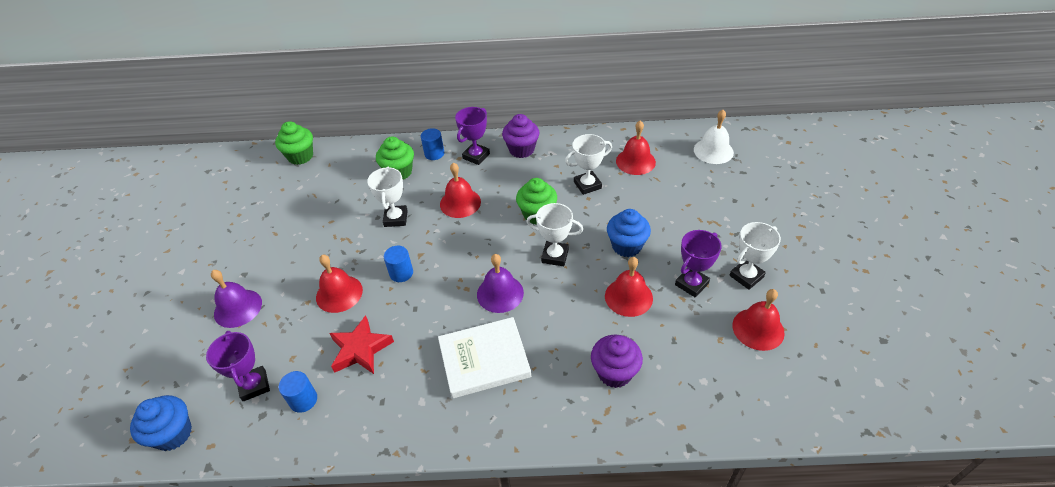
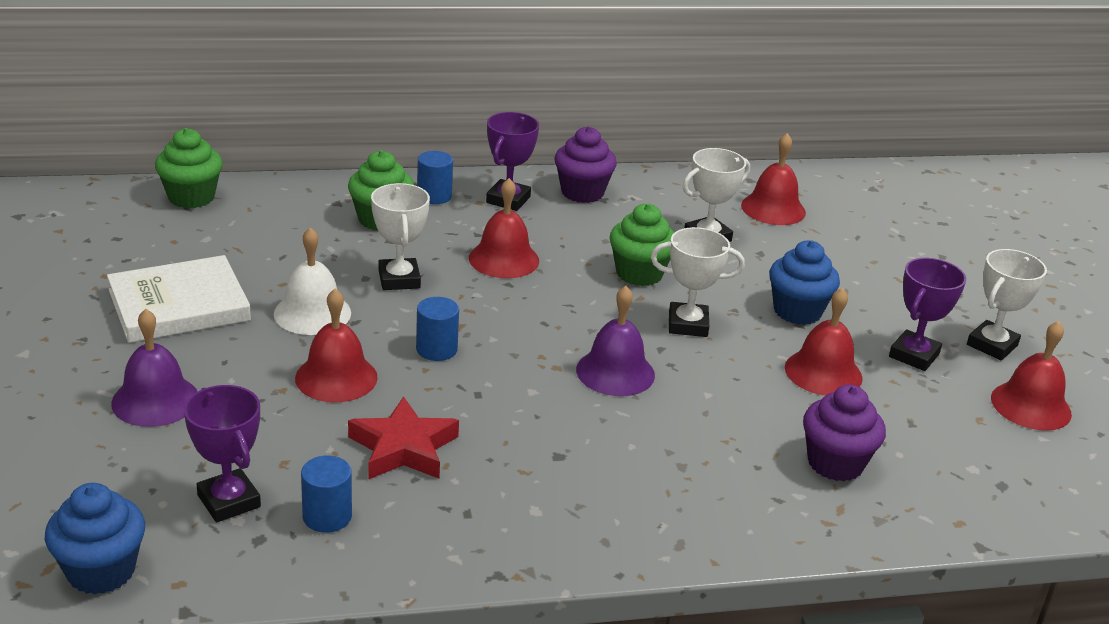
camera: 15 degrees left, 15 degrees down
white book [438,317,531,398] -> white book moved to [107,255,251,343]
white bell [694,110,734,164] -> white bell moved to [274,227,351,335]

